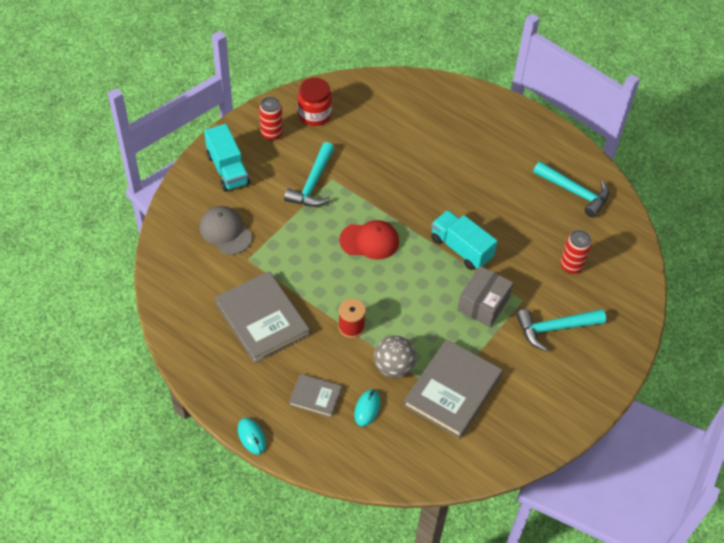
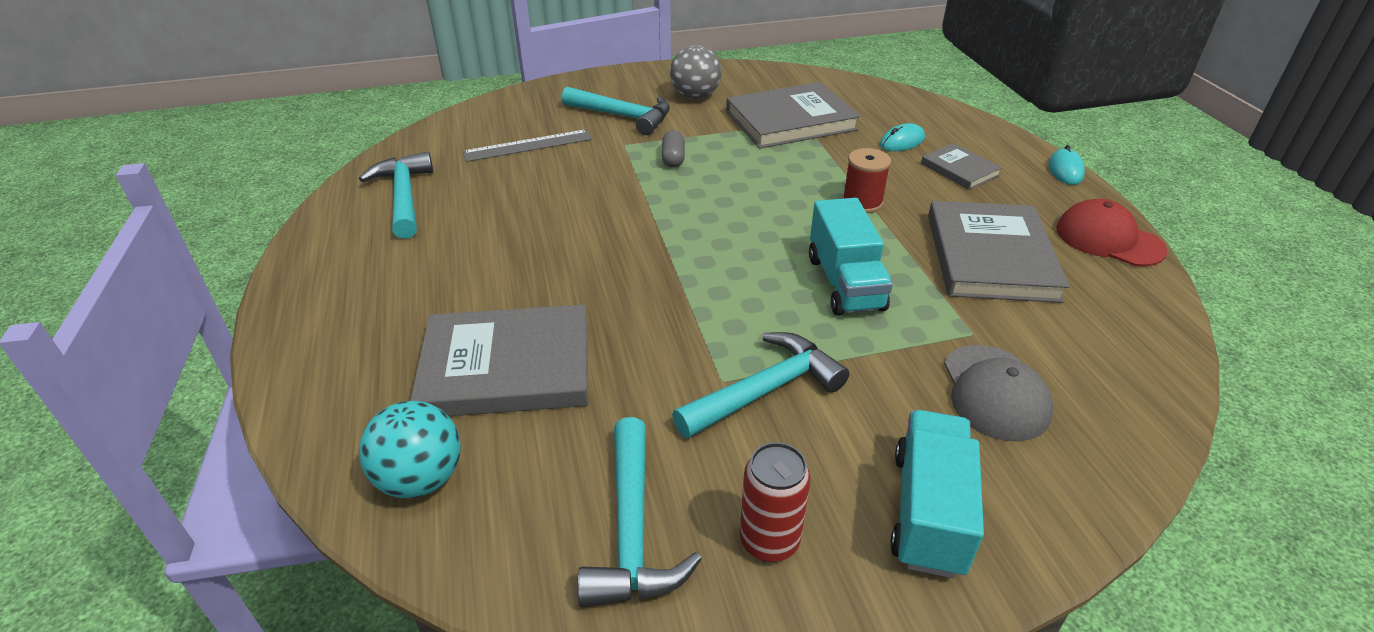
camera: 140 degrees left, 15 degrees down
red jar [297,78,332,126] -> turquoise hammer [577,417,702,607]
red cap [339,220,399,260] -> red cap moved to [1056,199,1167,267]
grey ball [374,336,416,378] -> grey ball moved to [670,45,721,99]
turquoise truck [431,210,498,270] -> turquoise truck moved to [809,198,893,316]
grey box [457,266,513,327] -> grey capsule [662,130,685,168]
red can [560,230,592,274] -> grey ruler [462,129,592,162]
none -> turquoise ball [359,401,461,499]
none -> grey book [410,304,588,416]

